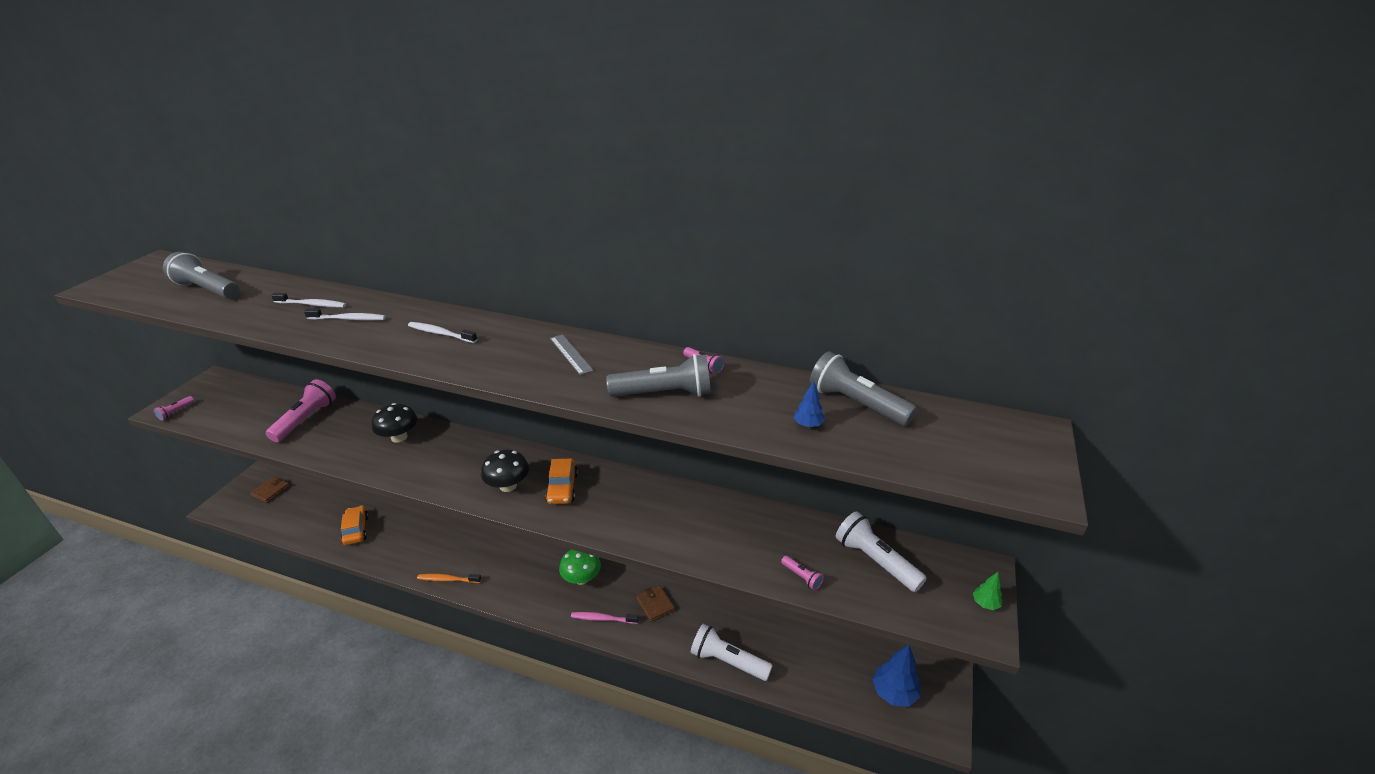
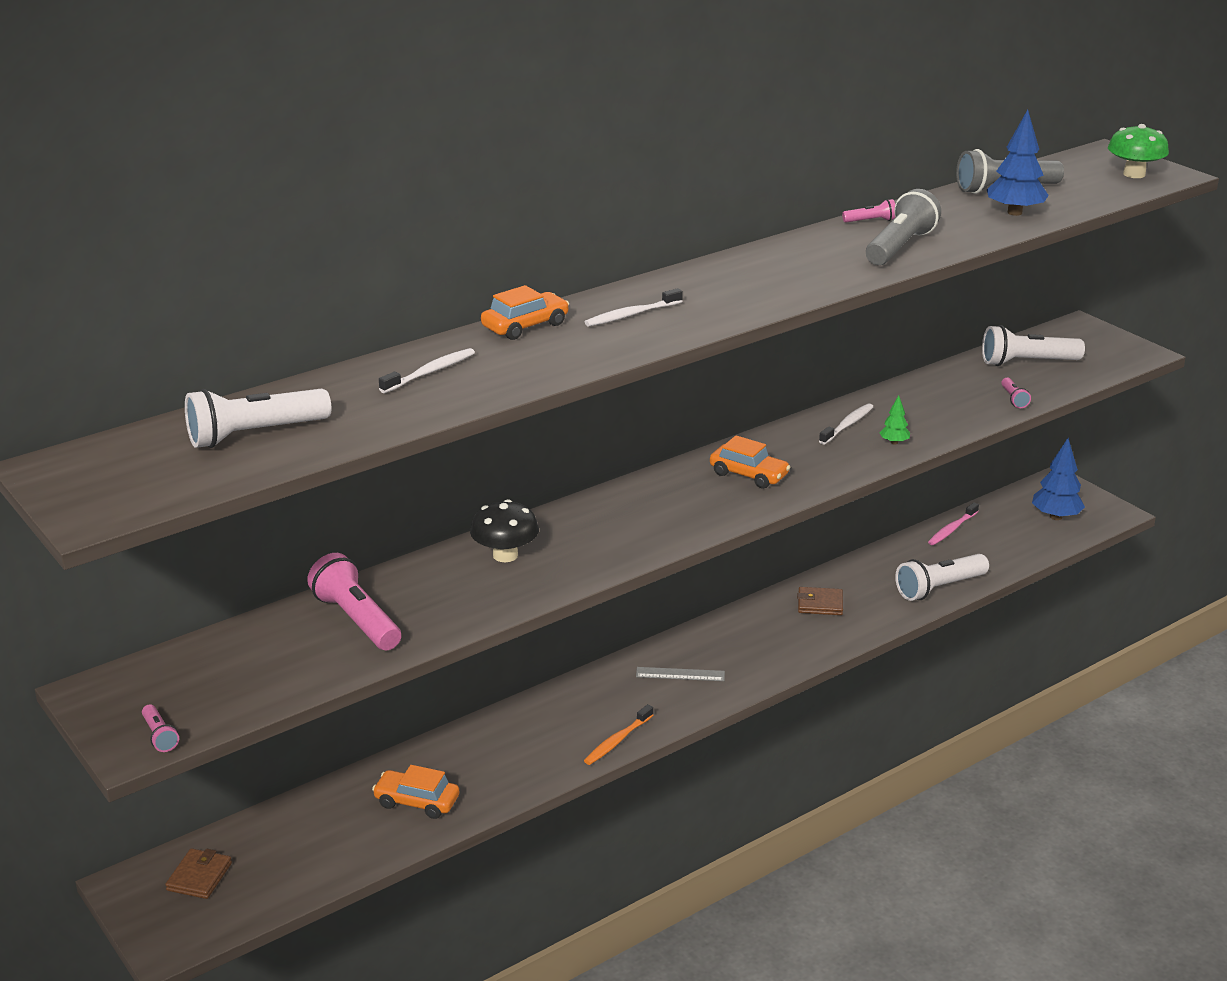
camera: 55 degrees left, 5 degrees down
grey flashlight [163,252,239,299] -> white flashlight [185,389,331,448]
brown wallet [250,476,290,503] -> brown wallet turned 45 degrees clockwise [165,848,232,899]
white toothbrush [304,309,386,321] -> white toothbrush moved to [819,403,873,445]
black mushroom [481,450,529,492] -> none
grey ruler [550,334,594,375] -> grey ruler moved to [636,667,725,681]
green mushroom [559,550,601,585] -> green mushroom moved to [1108,124,1169,178]
pink toothbrush [571,612,639,624] -> pink toothbrush moved to [928,503,979,545]
pink flashlight [781,556,824,590] -> pink flashlight turned 90 degrees clockwise [1001,378,1031,408]
blue tree [793,381,825,428] -> blue tree [987,110,1049,216], size x1.95
green tree [973,572,1002,610] -> green tree moved to [879,395,910,445]
none -> orange car [481,285,569,340]

